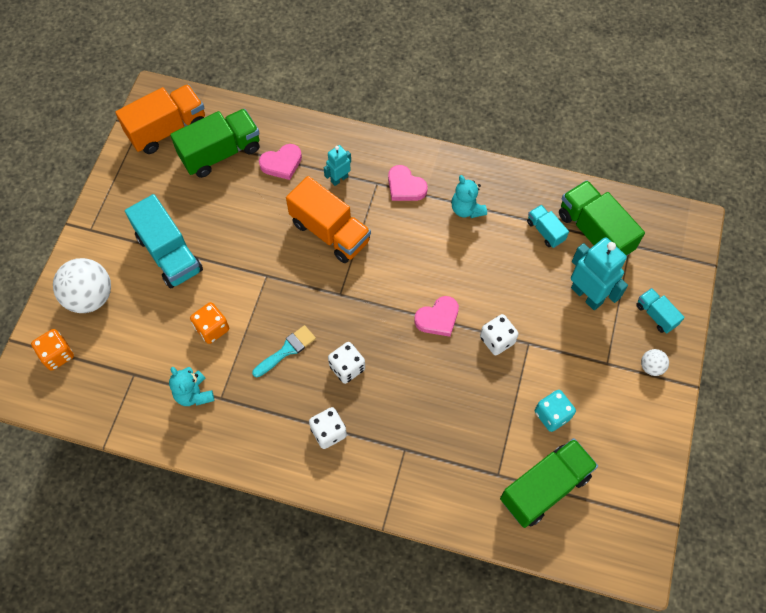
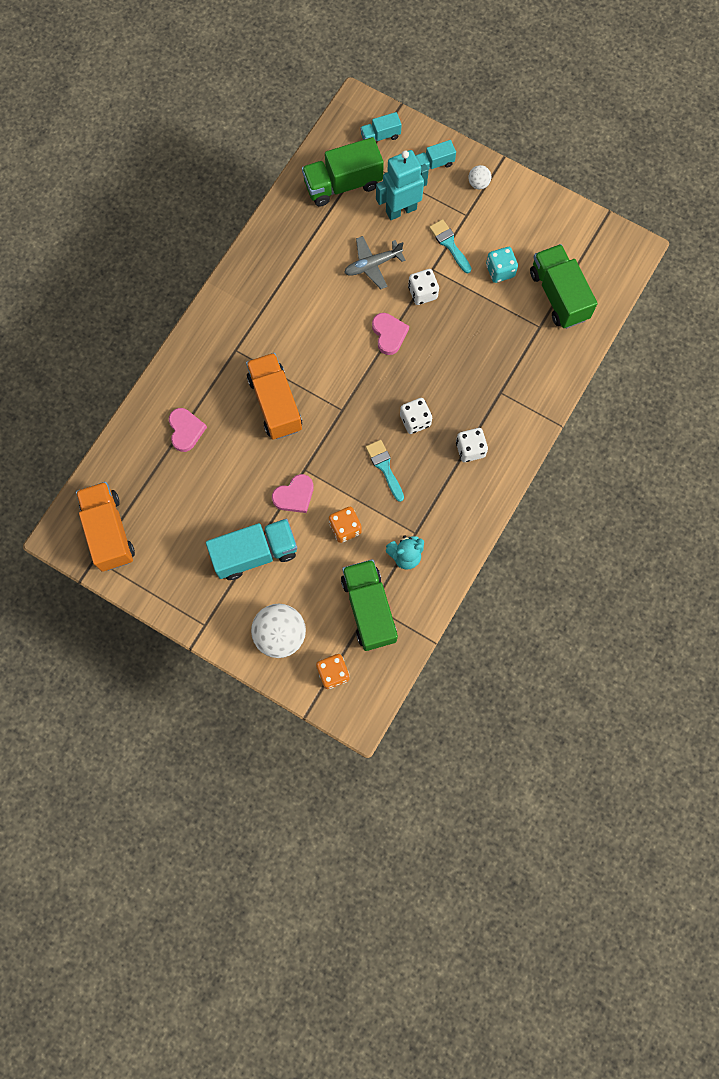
camera: 75 degrees left, 10 degrees up
green truck [170,109,260,178] -> green truck moved to [341,559,398,651]
orange truck [286,176,371,263] -> orange truck turned 75 degrees counterclockwise [246,353,302,439]
turquoise robot [324,145,351,186] -> none
pink heart [388,165,428,201] -> pink heart moved to [272,474,314,513]
turquoise teddy bear [451,175,487,218] -> none
turquoise truck [527,205,569,248] -> turquoise truck moved to [360,112,402,141]
none -> grey plane [344,236,405,289]
none -> turquoise brush [429,219,472,273]

